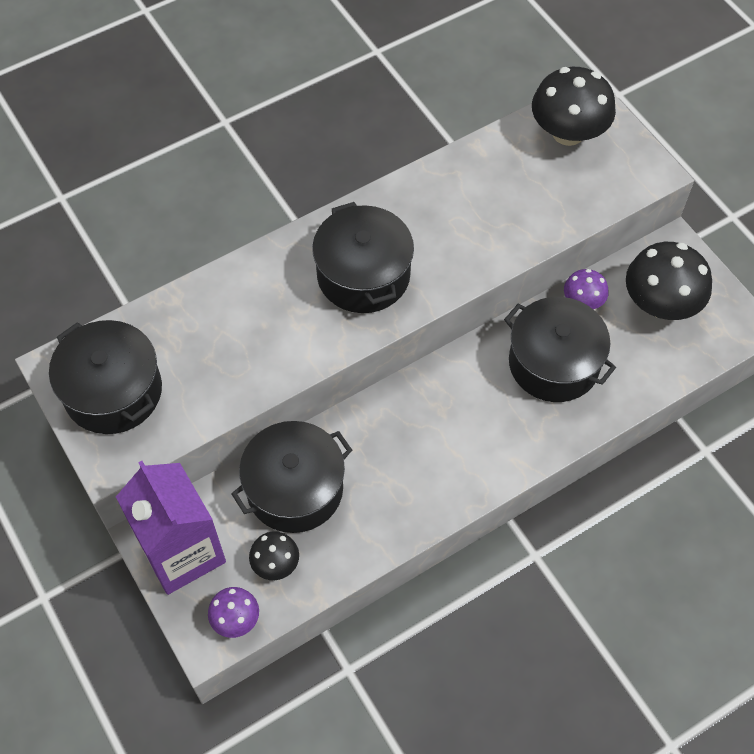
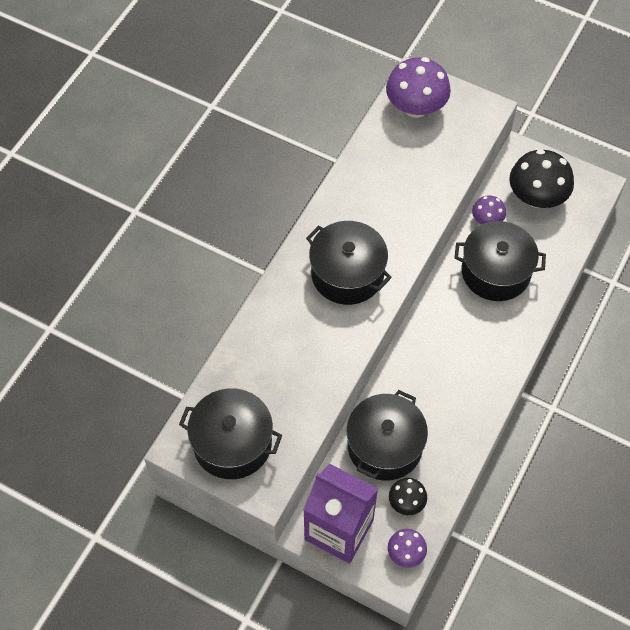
camera: 30 degrees left, 0 degrees up
black mushroom [532,67,616,146] -> purple mushroom [386,57,451,118]

